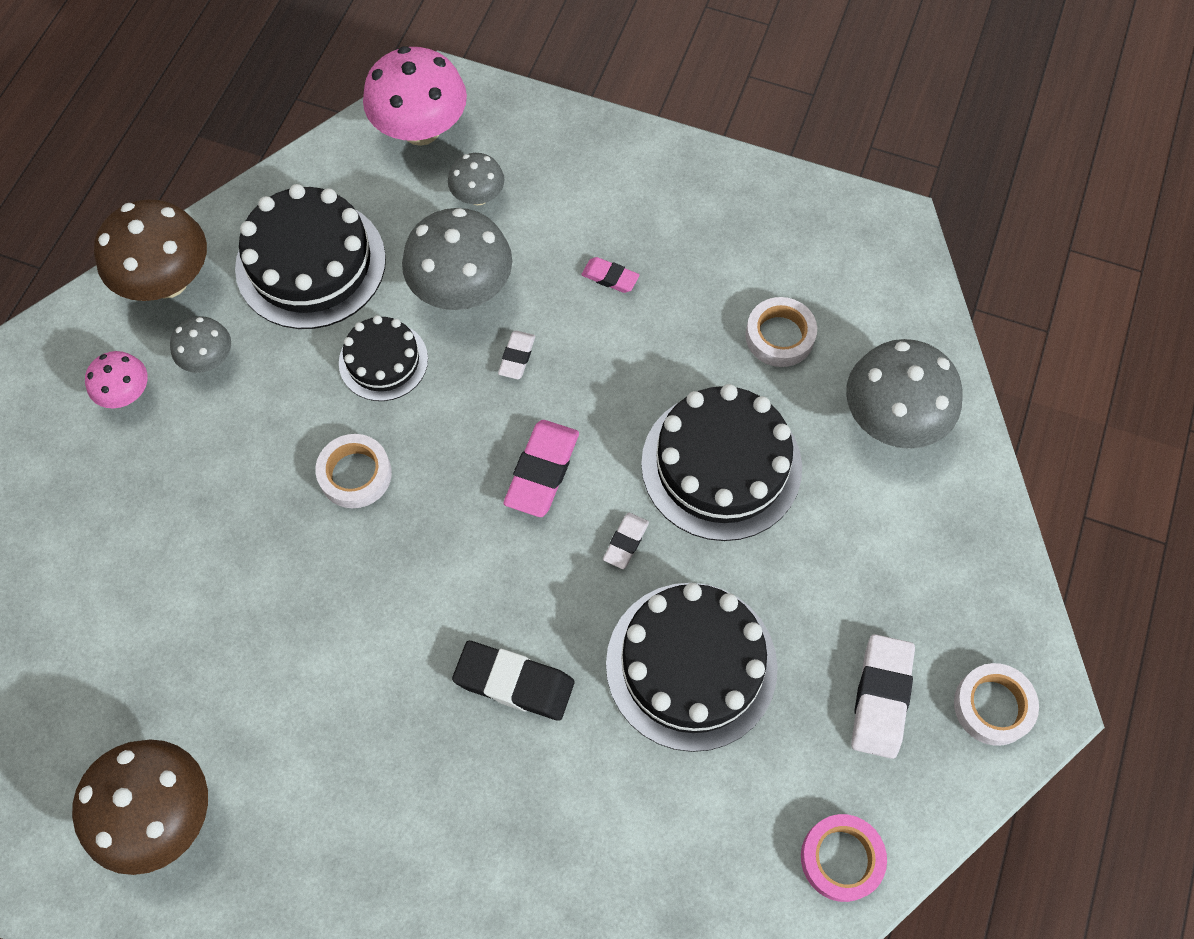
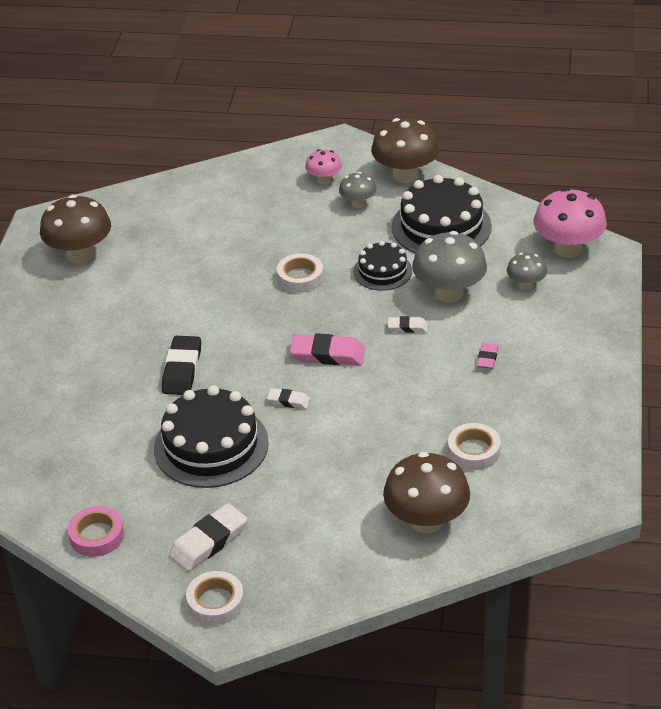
camera: 80 degrees right, 25 degrees down
black cake [641,384,802,541] -> none
grey mushroom [846,339,962,449] -> brown mushroom [383,452,470,534]
white eraser [851,634,915,759] -> white eraser turned 45 degrees counterclockwise [169,503,247,571]

